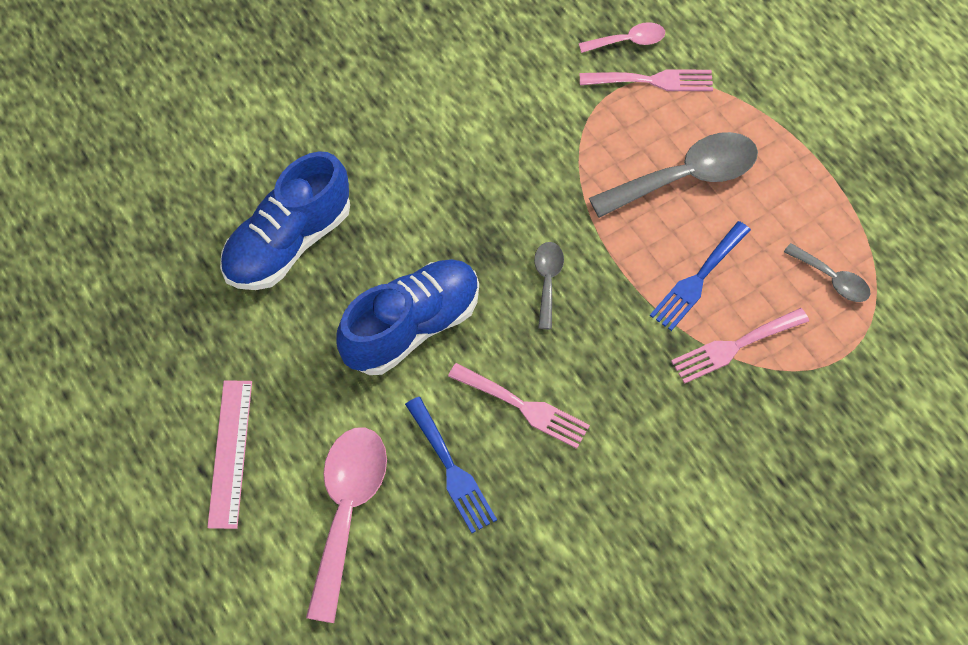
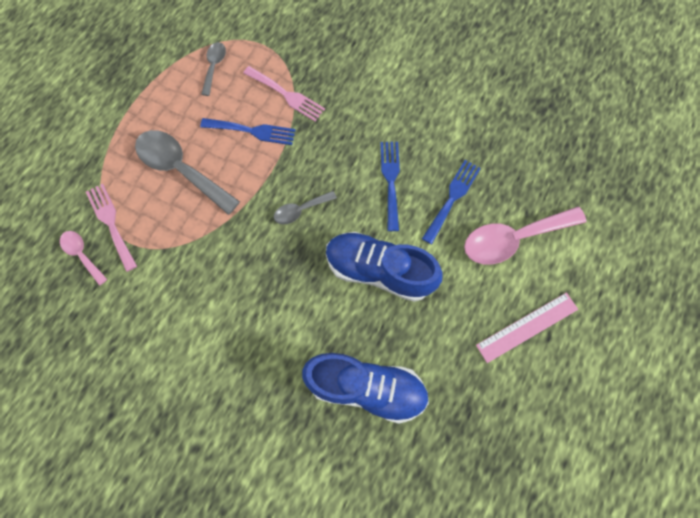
camera: 120 degrees left, 10 degrees up
pink fork [448,363,590,449] -> blue fork [380,142,400,231]

